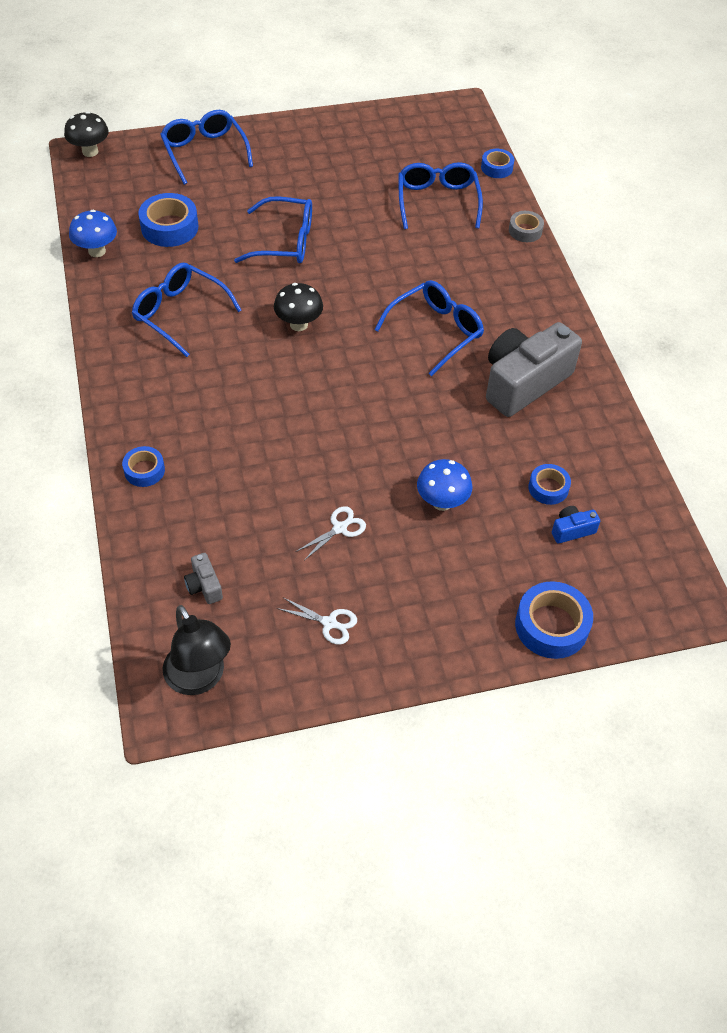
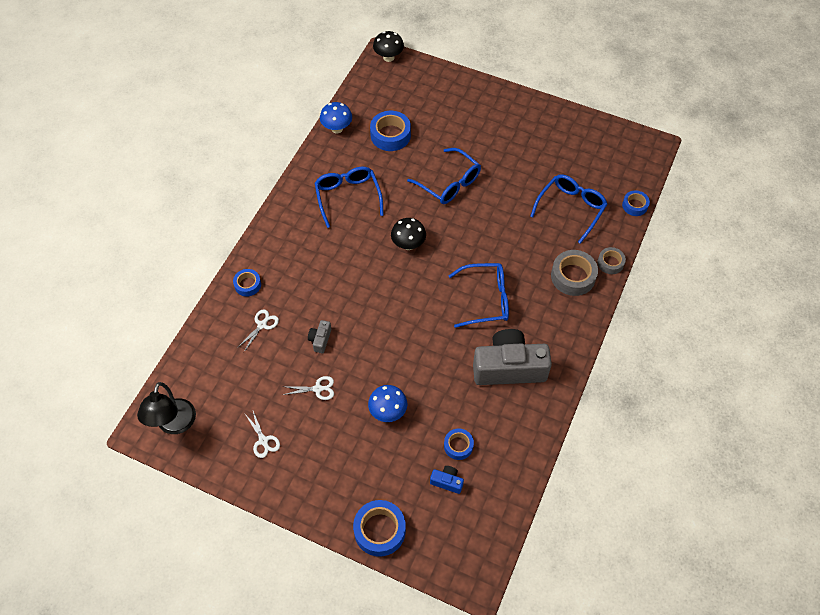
camera: 40 degrees right, 5 degrees up
blue glasses [160,110,253,185] -> none
grey camera [184,553,223,604] -> grey camera moved to [308,320,331,353]
none -> white scissors [237,309,279,352]
none -> grey tape [551,250,598,296]

